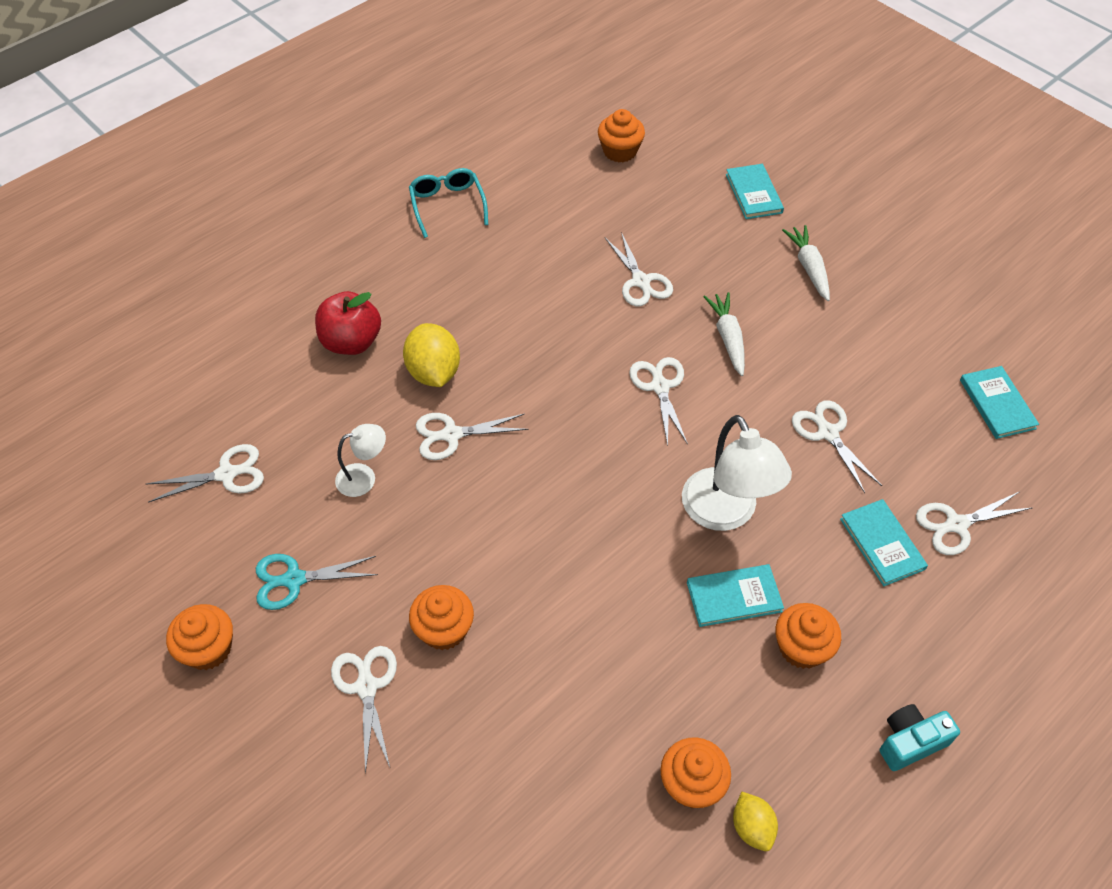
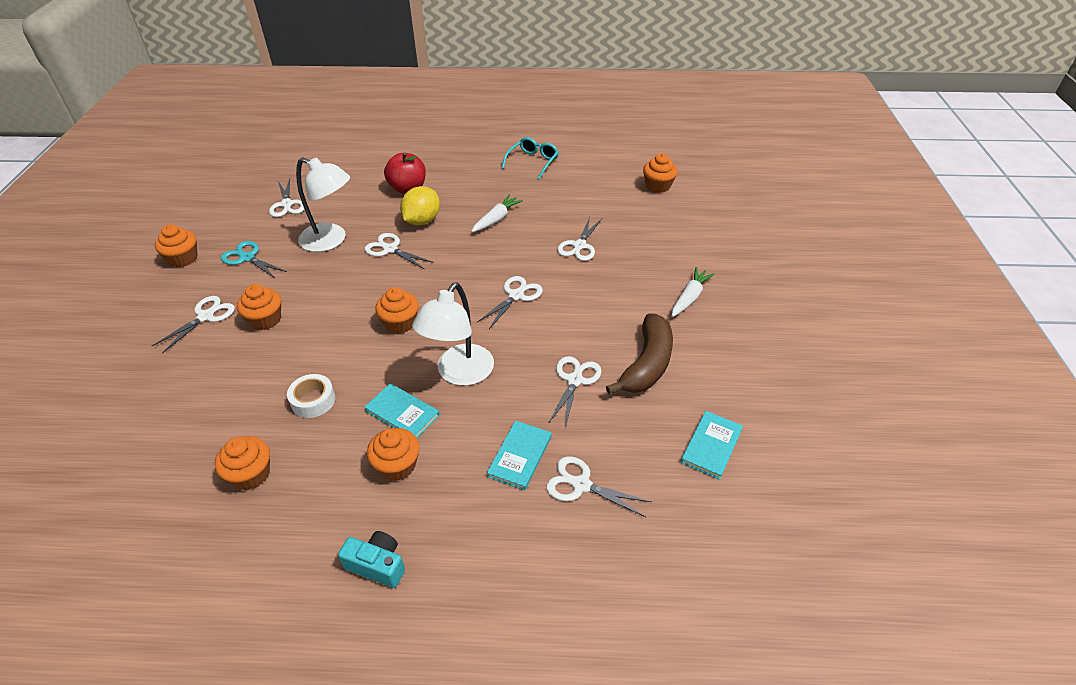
camera: 45 degrees right, 10 degrees down
white scissors [146,444,264,503] -> white scissors turned 45 degrees clockwise [269,179,305,217]
white lamp [335,424,386,497] -> white lamp [296,157,350,252], size x1.84
white carrot [703,292,745,376] -> white carrot moved to [471,195,523,232]
turquoise book [726,164,784,219] -> none
yellow lemon [733,792,778,851] -> none
none -> white tape [287,374,335,418]
none -> orange cupcake [375,287,419,334]
none -> brown banana [606,313,673,394]

